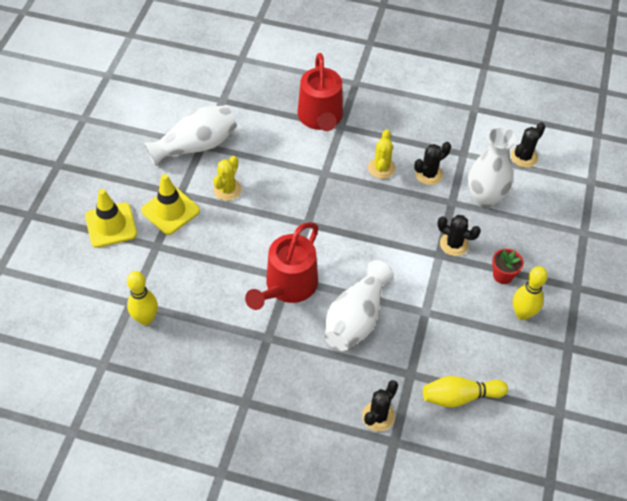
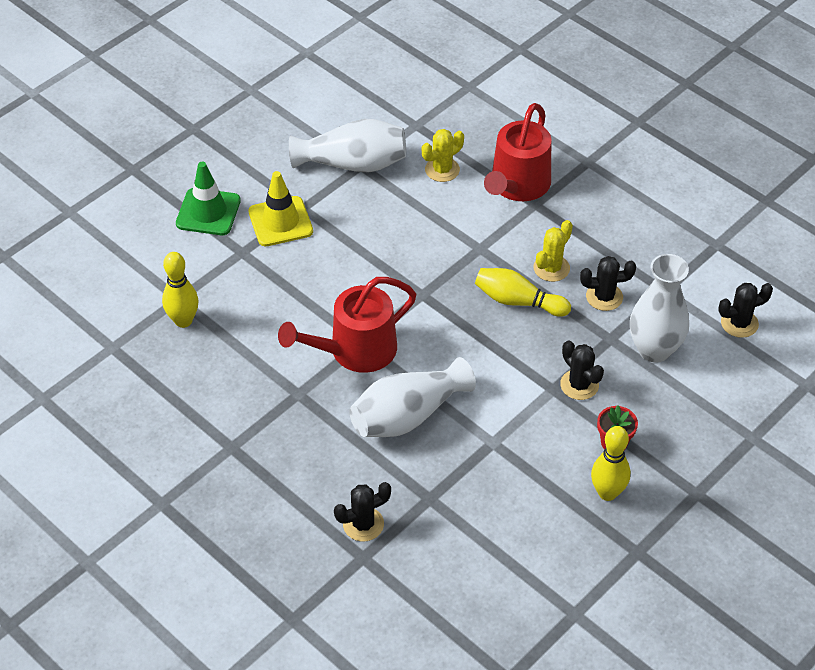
camera: 30 degrees right, 5 degrees down
yellow traffic cone [85,189,137,248] -> green traffic cone [176,162,241,235]
yellow cactus [213,156,242,201] -> yellow cactus moved to [422,129,464,182]
yellow bowling pin [423,376,508,408] -> yellow bowling pin moved to [475,268,571,317]

